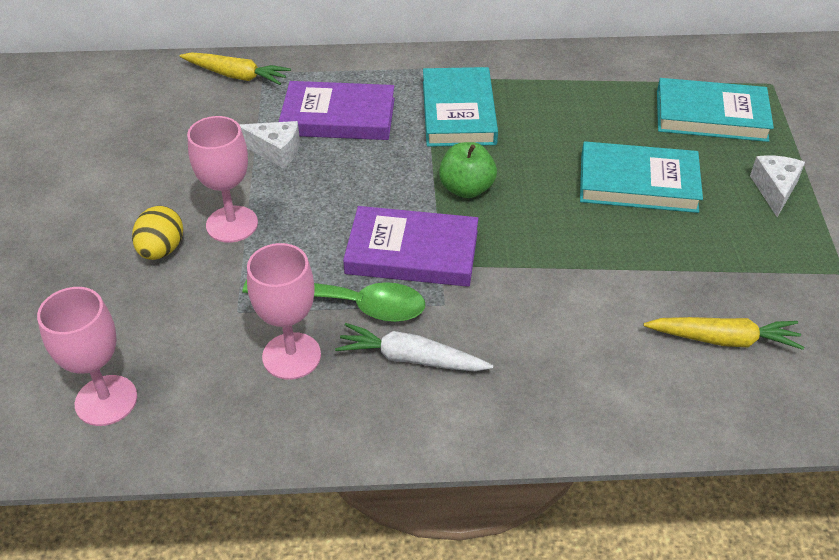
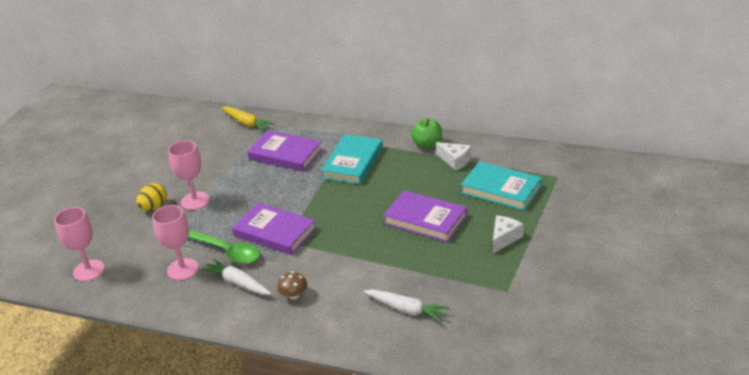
camera: 25 degrees right, 10 degrees down
white cheese [239,121,300,169] -> white cheese moved to [436,142,471,171]
green apple [439,142,497,198] -> green apple moved to [411,119,442,149]
turquoise book [580,141,703,213] -> purple book [383,190,467,242]
yellow carrot [643,317,804,350] -> white carrot [364,290,450,323]
none -> brown mushroom [277,271,307,300]

